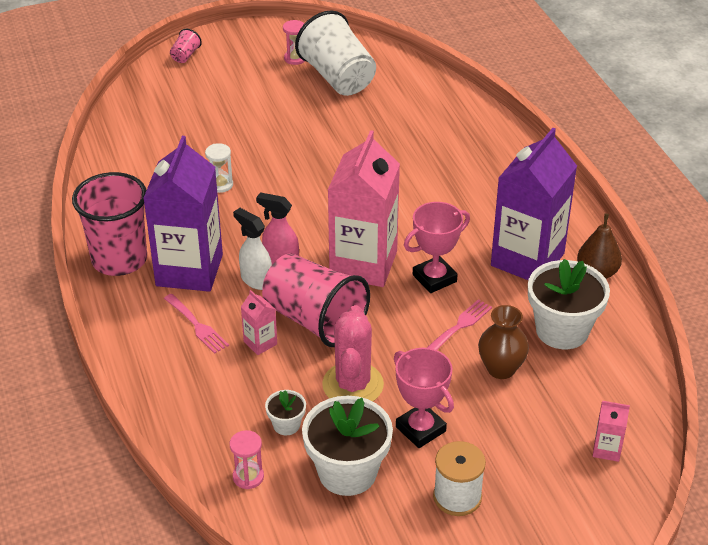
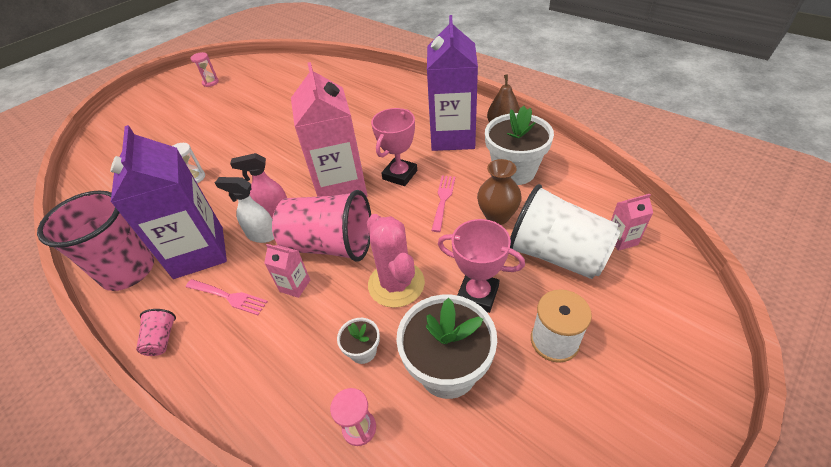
camera: 25 degrees left, 5 degrees up
pink cup [170,29,202,63] -> pink cup moved to [136,309,176,356]
white cup [295,10,376,96] -> white cup moved to [510,184,620,279]

